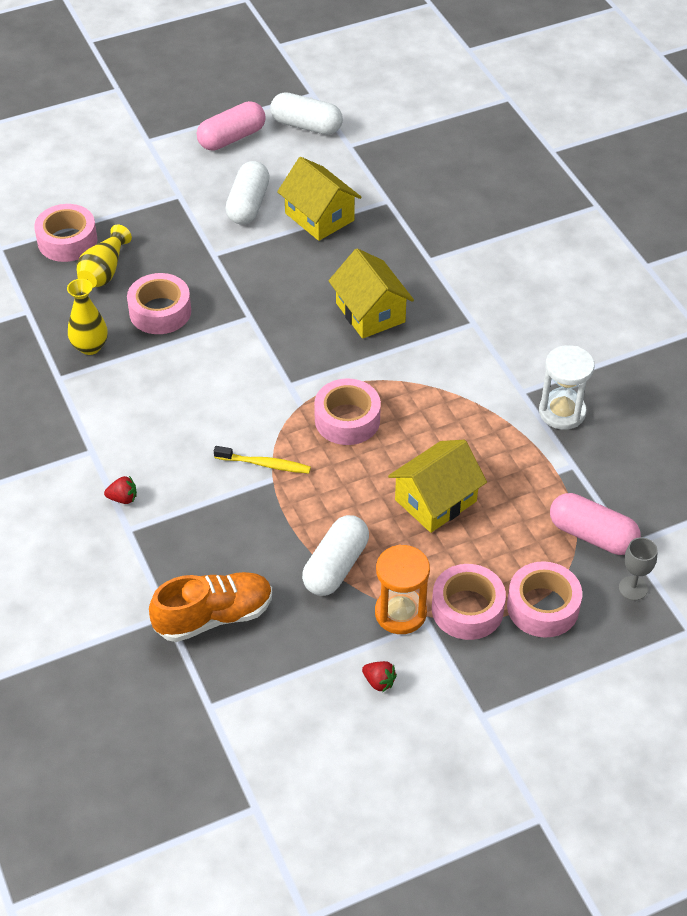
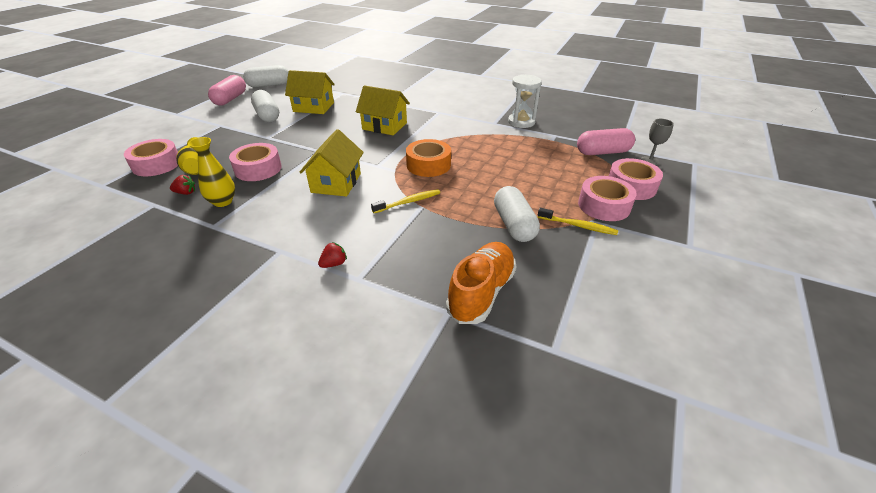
camera: 40 degrees left, 10 degrees down
pink tape [314,379,381,445] -> orange tape [406,139,451,177]
red strawberry [362,661,397,692] -> red strawberry moved to [170,175,195,195]
orange hourglass [375,545,430,634] -> yellow toothbrush [538,208,618,235]
yellow house [388,440,487,533] -> yellow house moved to [299,129,364,197]

